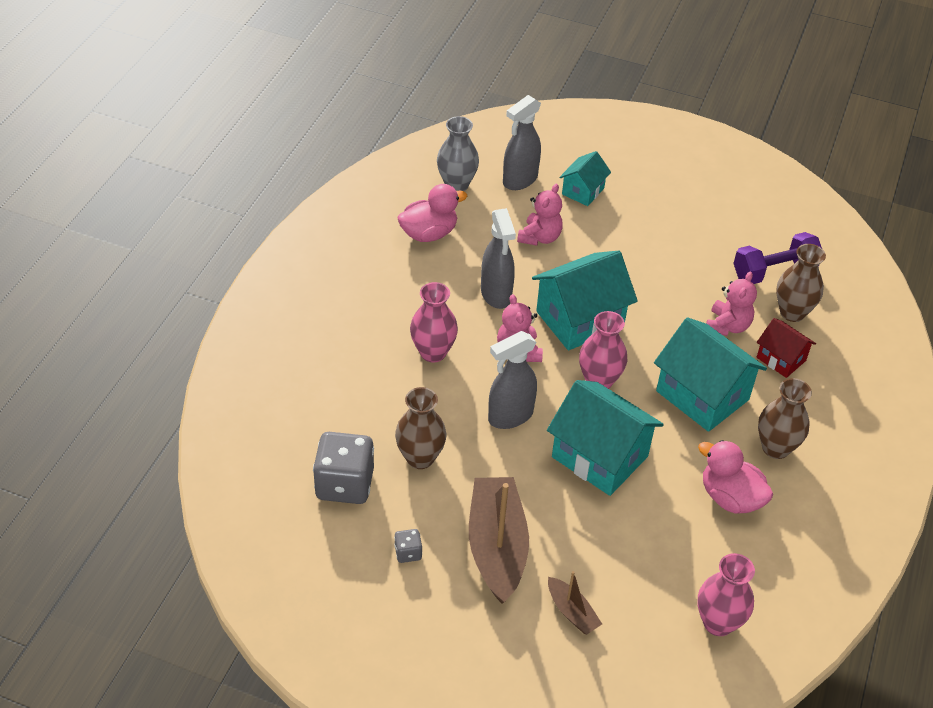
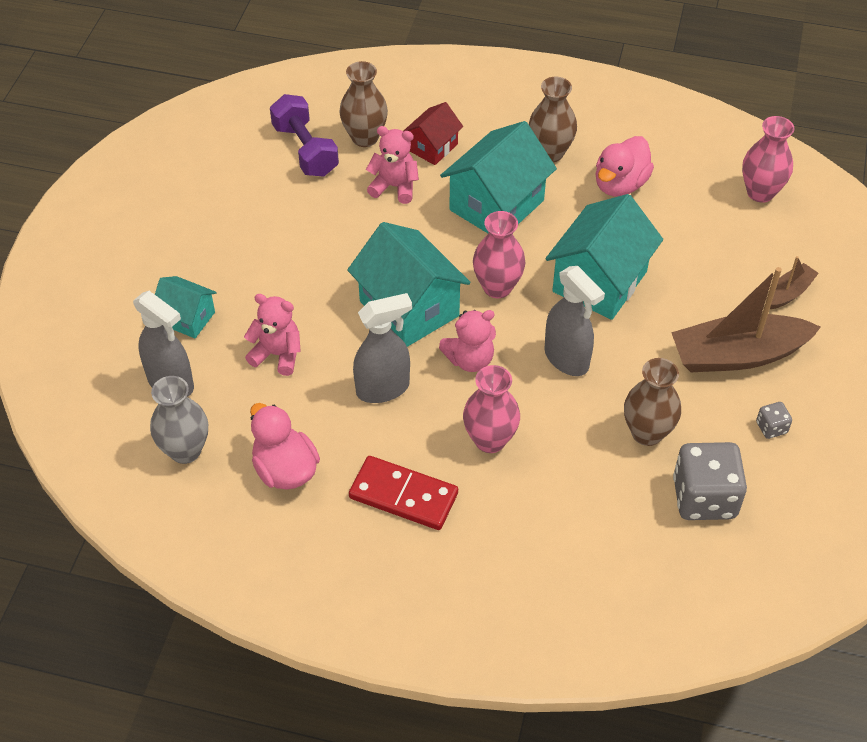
camera: 95 degrees left, 5 degrees up
none -> red domino [349,456,458,530]

